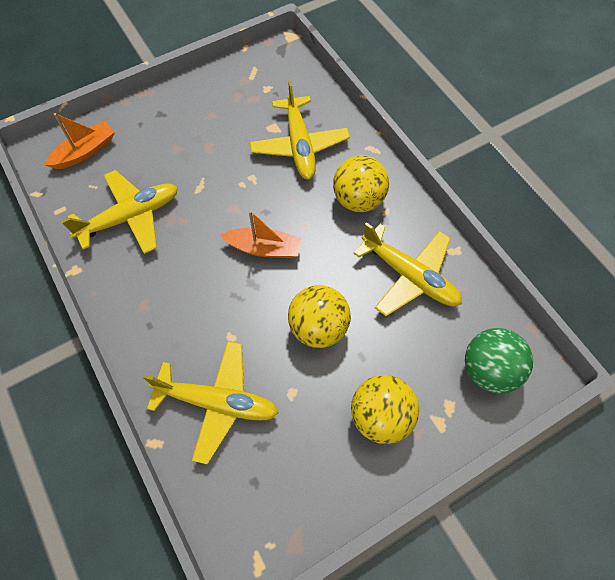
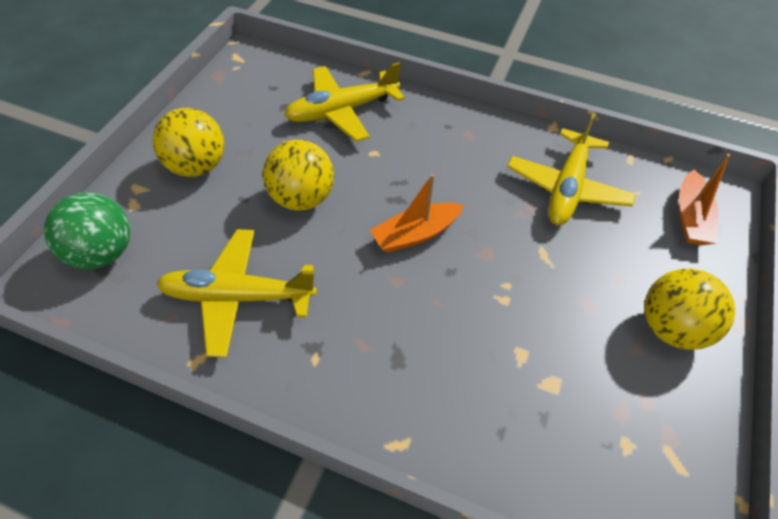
camera: 140 degrees right, 10 degrees down
yellow plane [250,80,350,180] -> none
yellow ball [333,155,389,212] -> yellow ball moved to [644,269,735,350]

